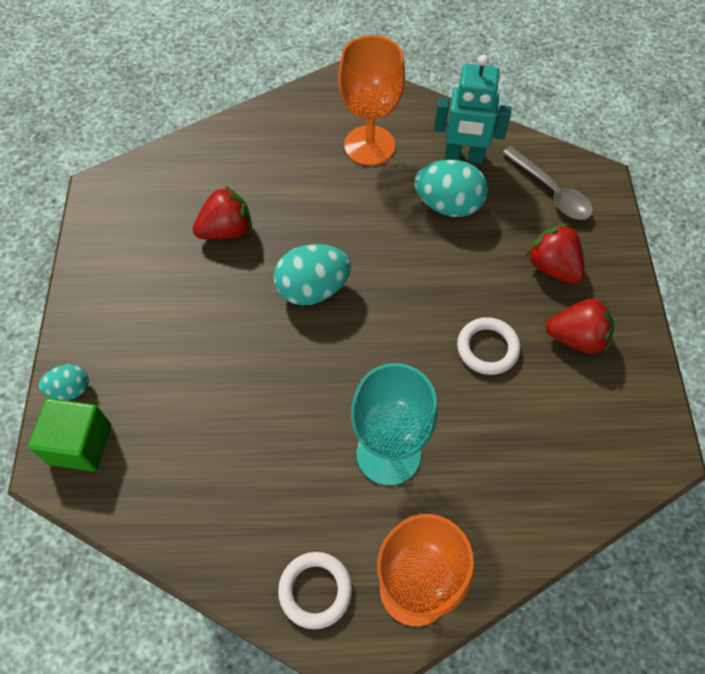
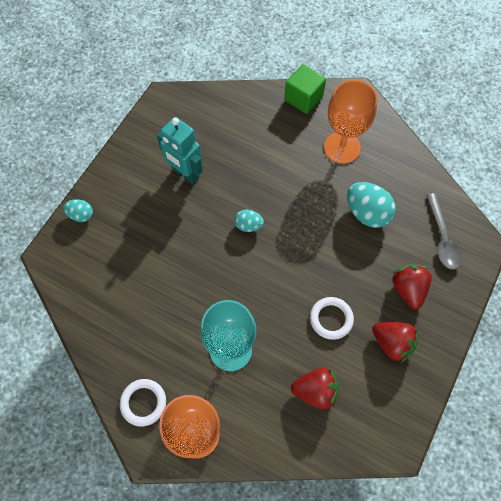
camera: 30 degrees right, 5 degrees up
green cube [28,398,111,471] -> green cube moved to [284,64,326,114]
red strawberry [193,186,252,240] -> red strawberry moved to [291,368,339,409]
turquoise egg [273,244,351,305] -> turquoise egg [234,210,264,232], size x0.56
turquoise robot [434,55,511,164] -> turquoise robot moved to [157,117,203,184]

